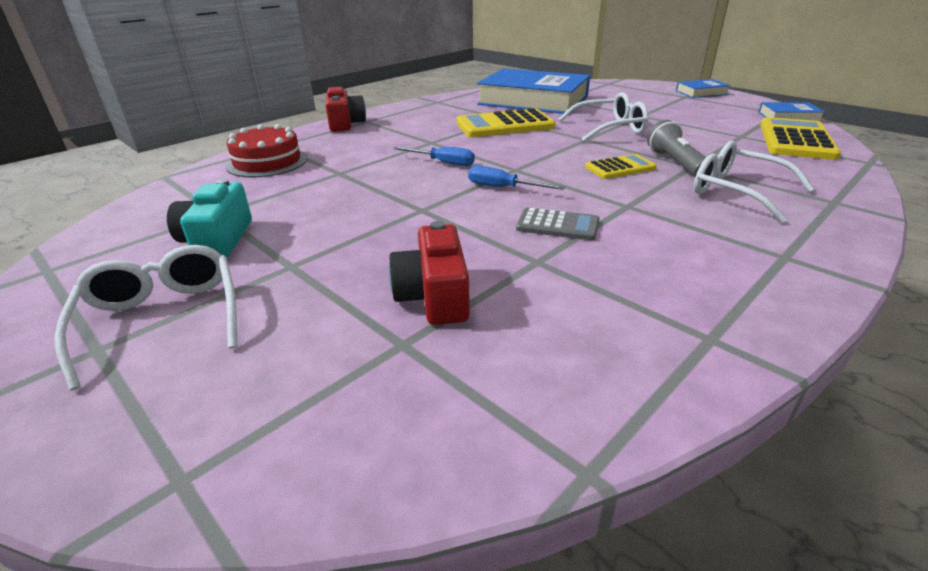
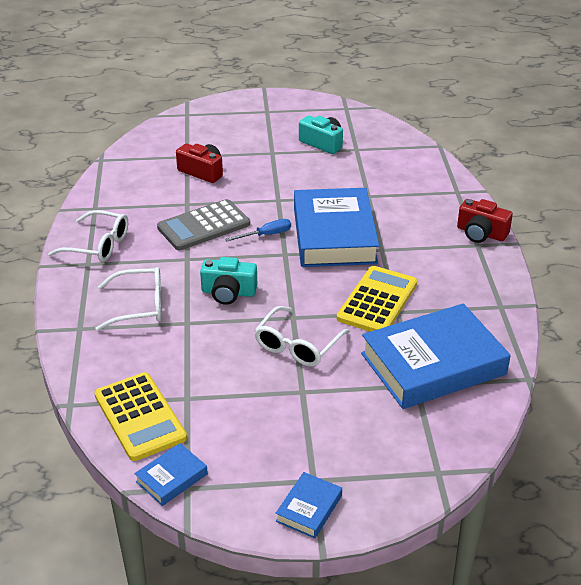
camera: 130 degrees right, 5 degrees up
white glasses [54,245,237,390] -> white glasses moved to [48,210,128,262]
red cake [226,124,308,178] -> none
blue screwdriver [393,147,475,166] -> blue book [294,188,379,267]
grey calculator [516,207,599,240] -> grey calculator [157,199,250,250], size x1.78
yellow calculator [585,154,657,179] -> turquoise camera [200,257,257,305]
grey flashlight [647,120,705,177] -> none

